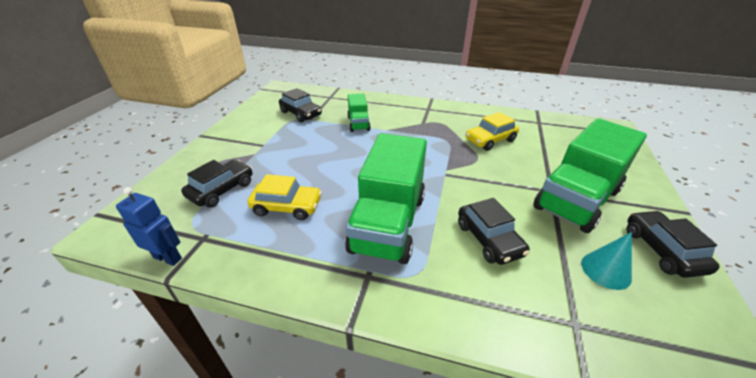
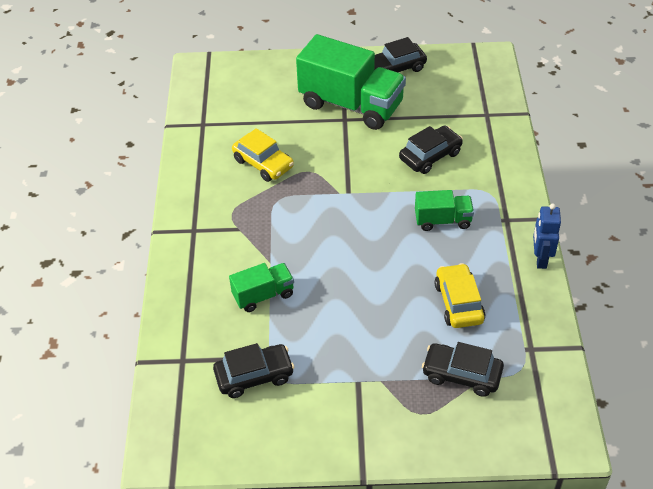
camera: 105 degrees left, 10 degrees up
blue robot [116,187,182,266] -> blue robot moved to [533,204,561,269]
black car [279,88,322,123] -> black car turned 45 degrees clockwise [213,343,294,398]
green truck [345,133,427,264] -> green truck [415,190,474,231], size x0.50
turquoise cone [581,232,632,290] -> none

